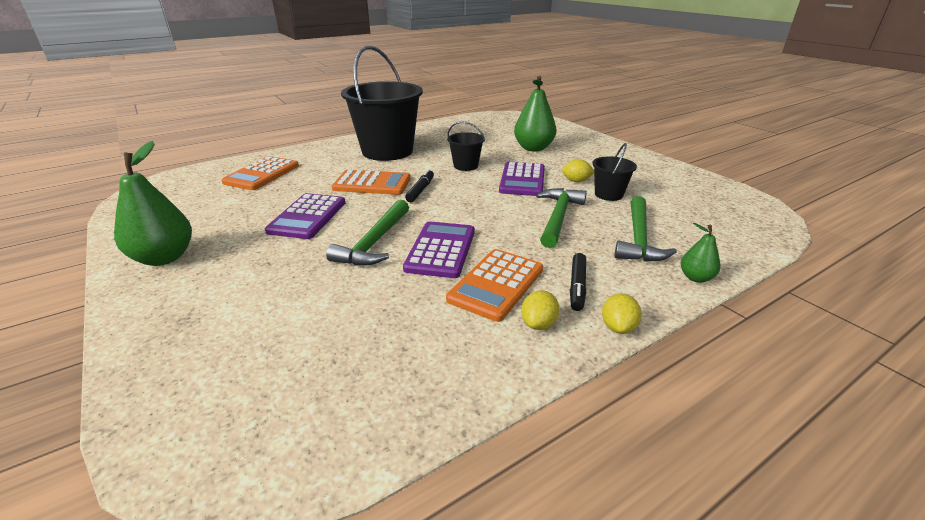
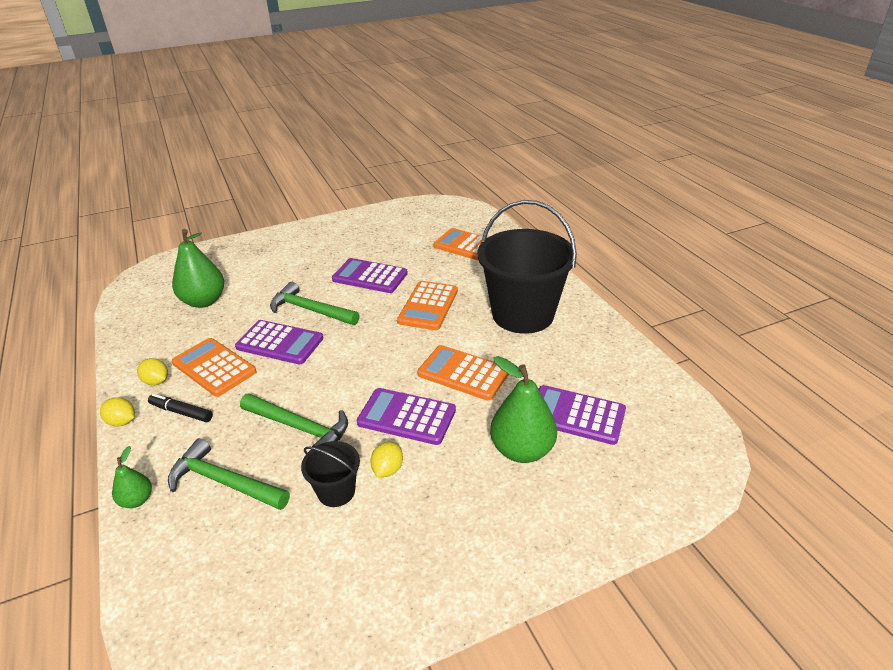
camera: 100 degrees right, 5 degrees up
green pear [114,141,192,266] -> green pear moved to [172,229,224,308]
black marker [405,169,434,202] -> none
black bucket [447,121,485,171] -> orange calculator [417,345,509,401]
none -> purple calculator [539,385,626,445]

